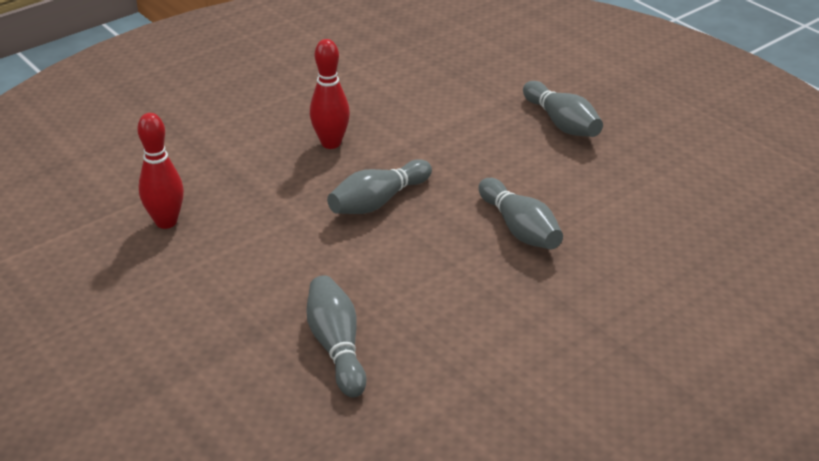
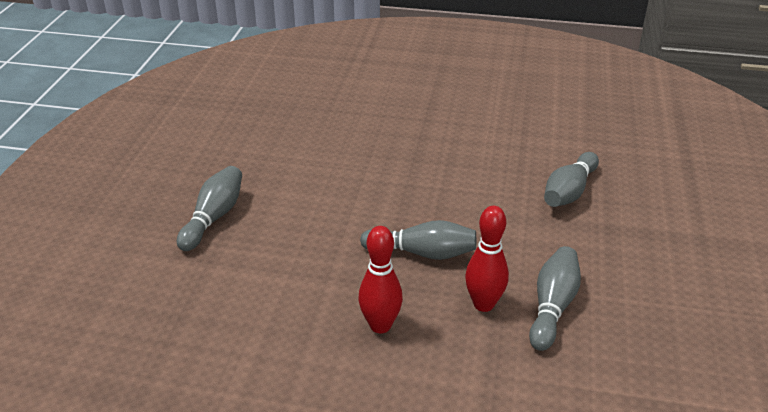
camera: 130 degrees left, 0 degrees up
red bowling pin [137,113,184,229] -> red bowling pin moved to [465,206,509,312]
grey bowling pin [479,178,563,249] -> grey bowling pin moved to [529,246,581,351]

